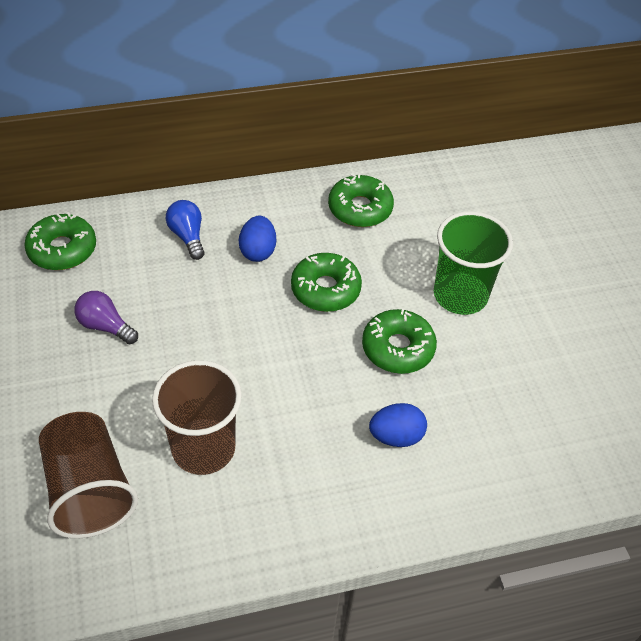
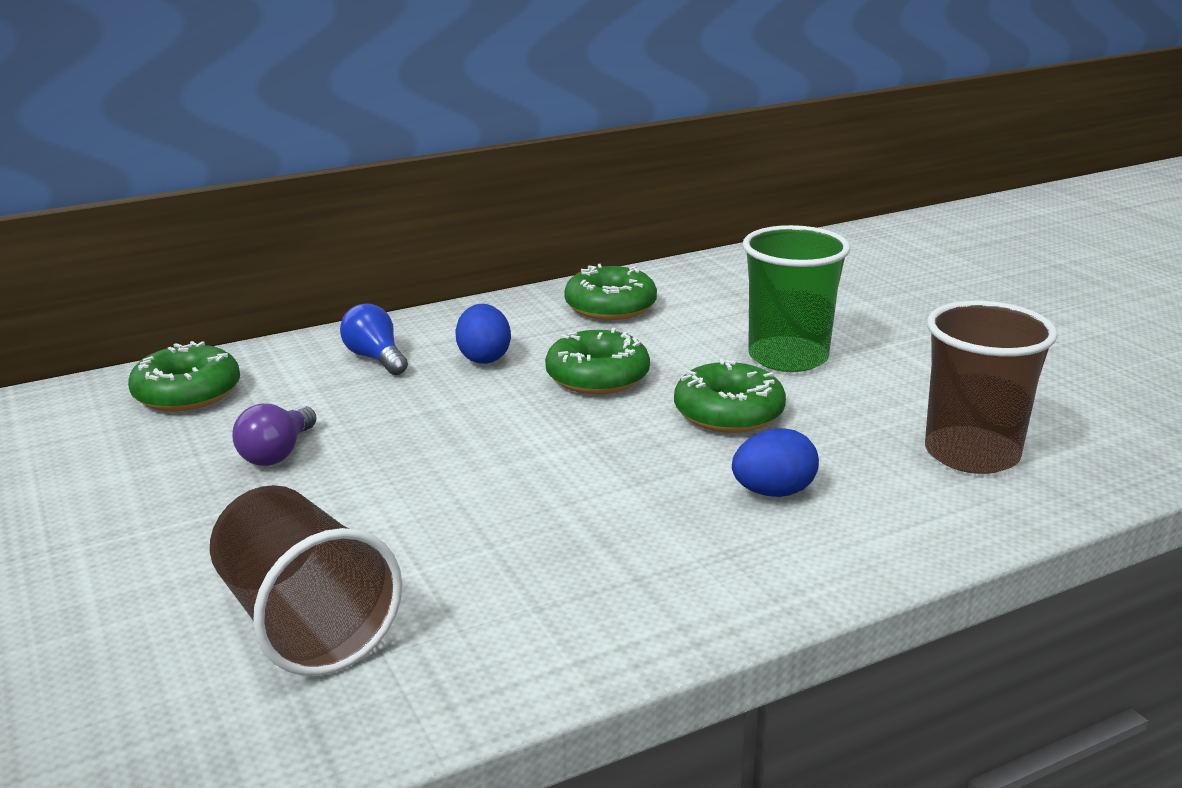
camera: 10 degrees left, 25 degrees down
purple light bulb [74,291,138,344] -> purple light bulb turned 90 degrees counterclockwise [232,404,317,466]
brown cup [152,360,242,475] -> brown cup moved to [925,301,1058,474]

